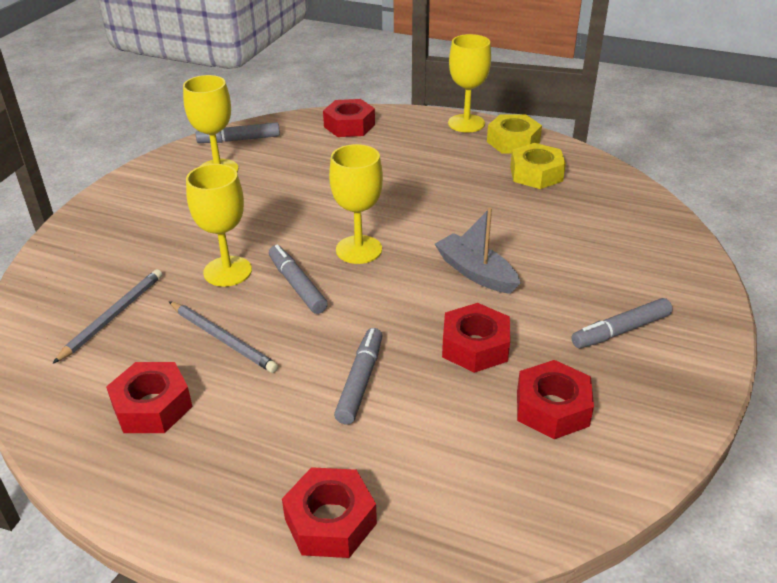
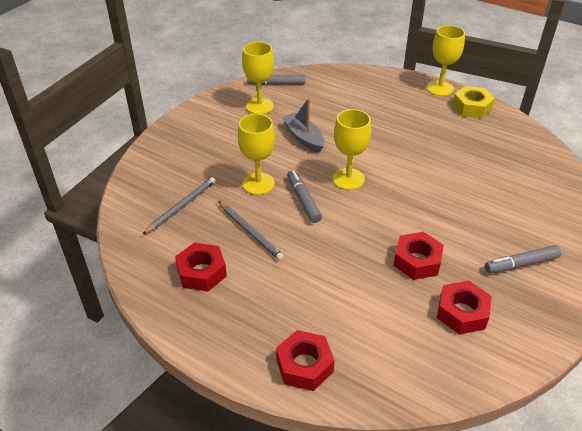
camera: 10 degrees right, 5 degrees up
red nut [323,99,375,137] -> none
grey marker [334,328,383,424] -> none
grey boat [435,207,520,294] -> grey boat moved to [282,98,324,153]
yellow nut [510,143,566,189] -> none

